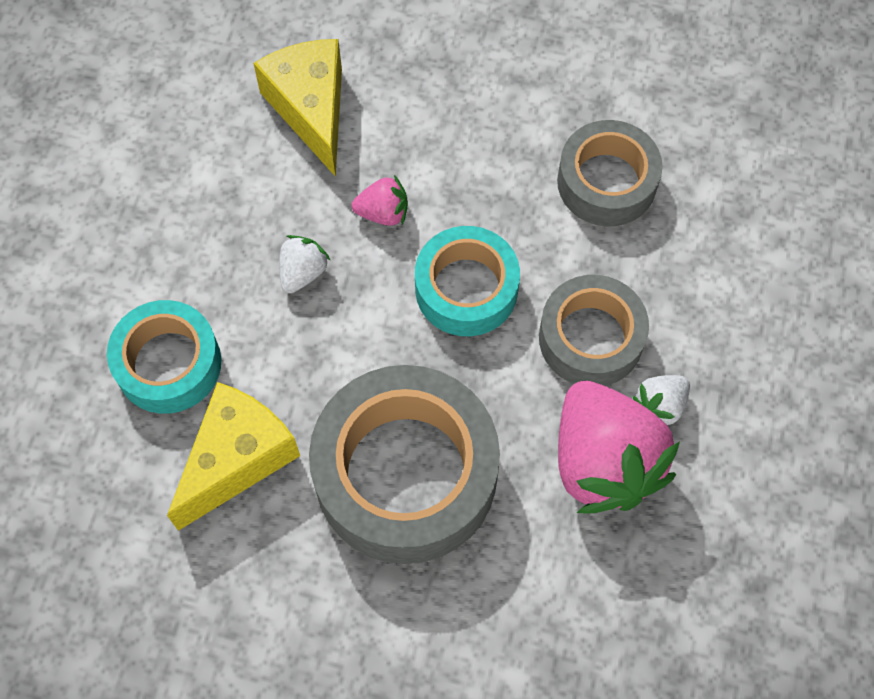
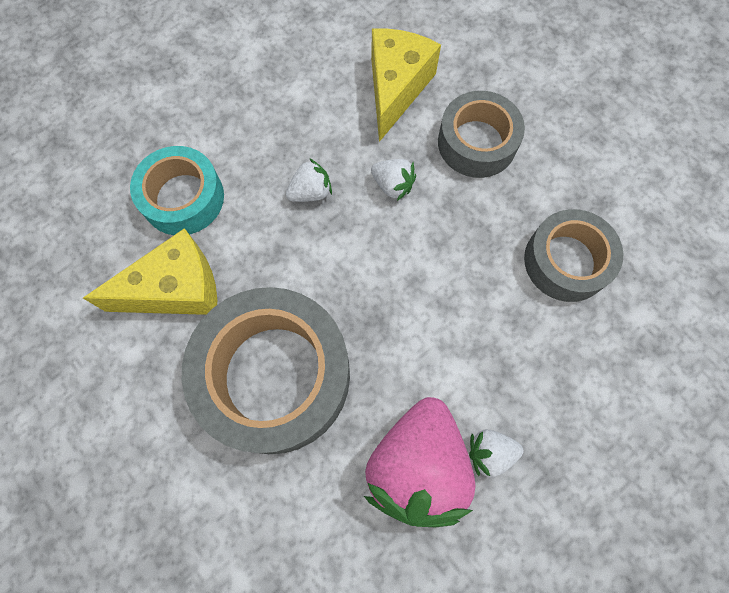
camera: 35 degrees right, 5 degrees up
pink strawberry [351,175,408,226] -> white strawberry [371,159,416,201]
turquoise tape [415,226,520,336] -> none
grey tape [539,275,649,386] -> grey tape moved to [438,91,525,178]

